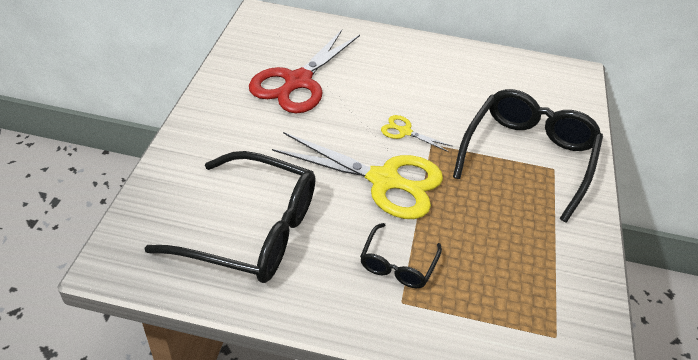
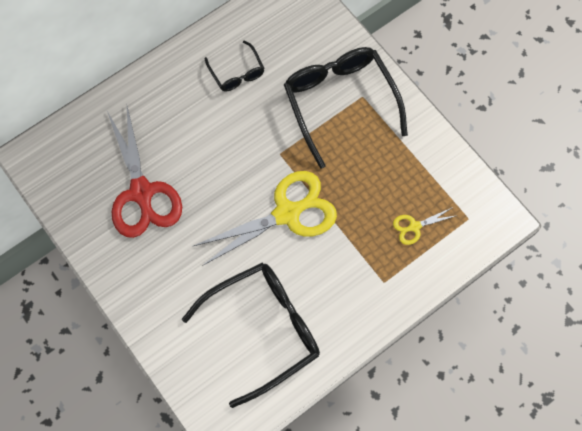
camera: 45 degrees left, 25 degrees up
black glasses [360,223,442,288] -> black glasses moved to [205,40,265,91]
yellow scissors [381,115,453,152] -> yellow scissors moved to [393,207,458,245]

